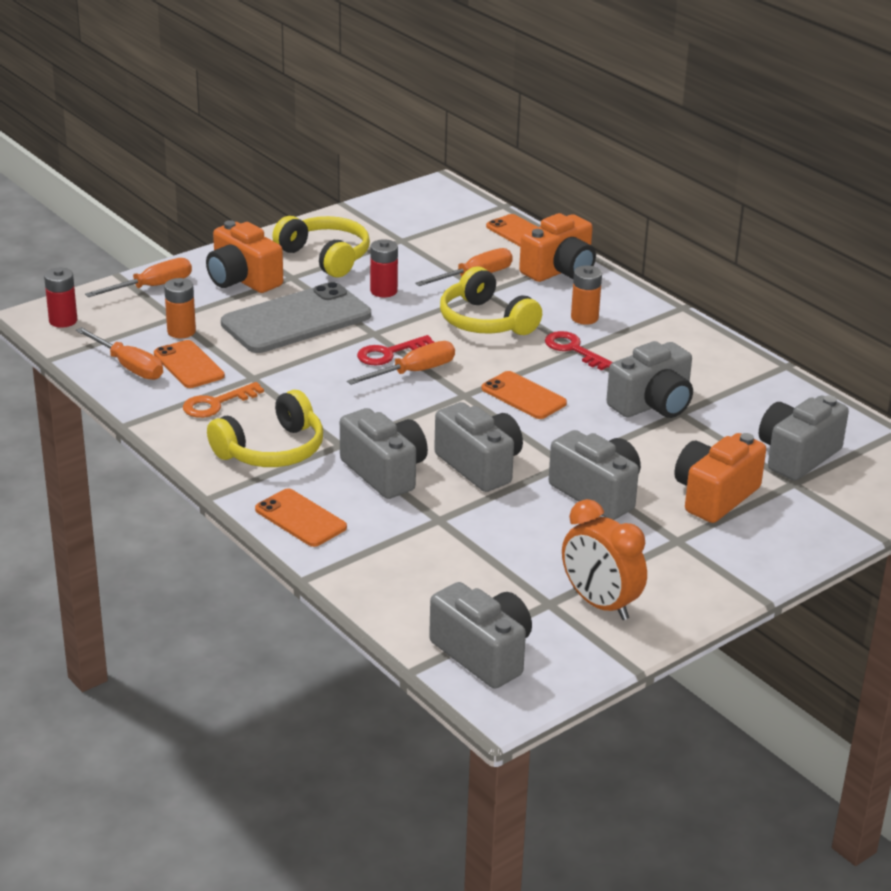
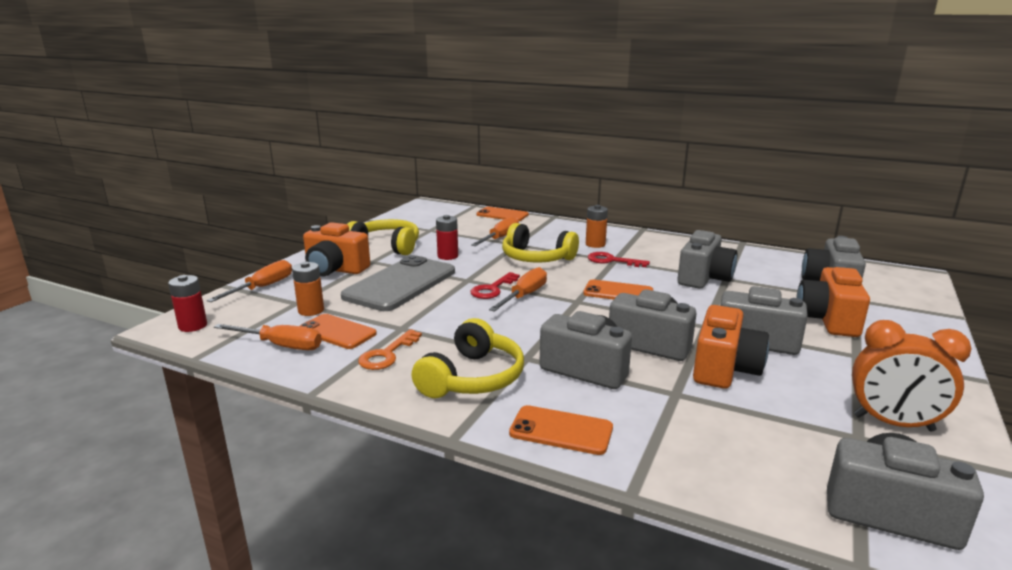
camera: 25 degrees left, 10 degrees down
orange camera [519,213,596,282] -> orange camera moved to [693,305,769,389]

